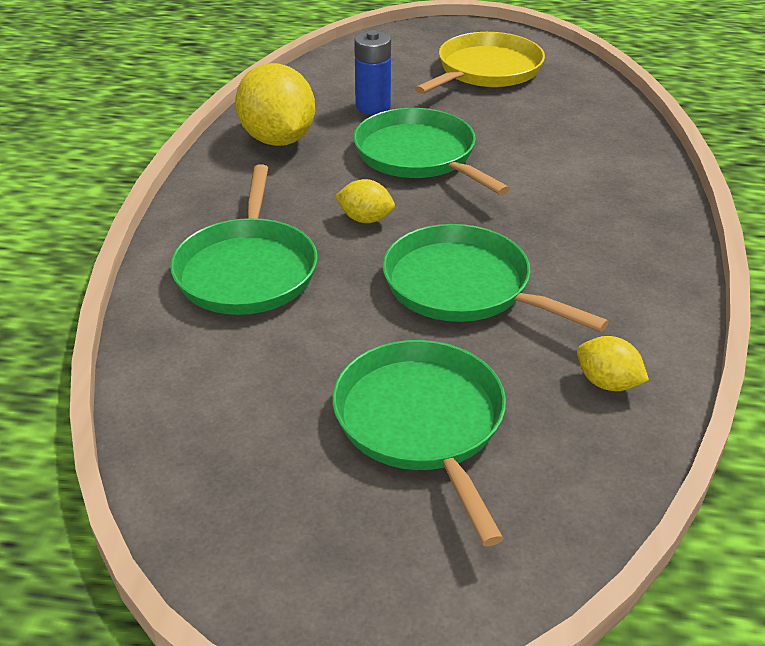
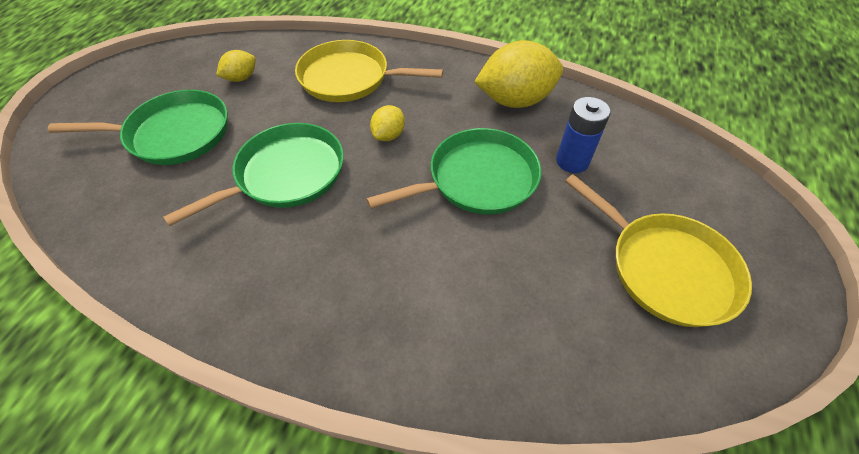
camera: 100 degrees right, 15 degrees up
green pan [170,165,318,315] -> yellow pan [295,40,443,102]
yellow lemon [577,336,649,391] -> yellow lemon moved to [216,50,256,82]

